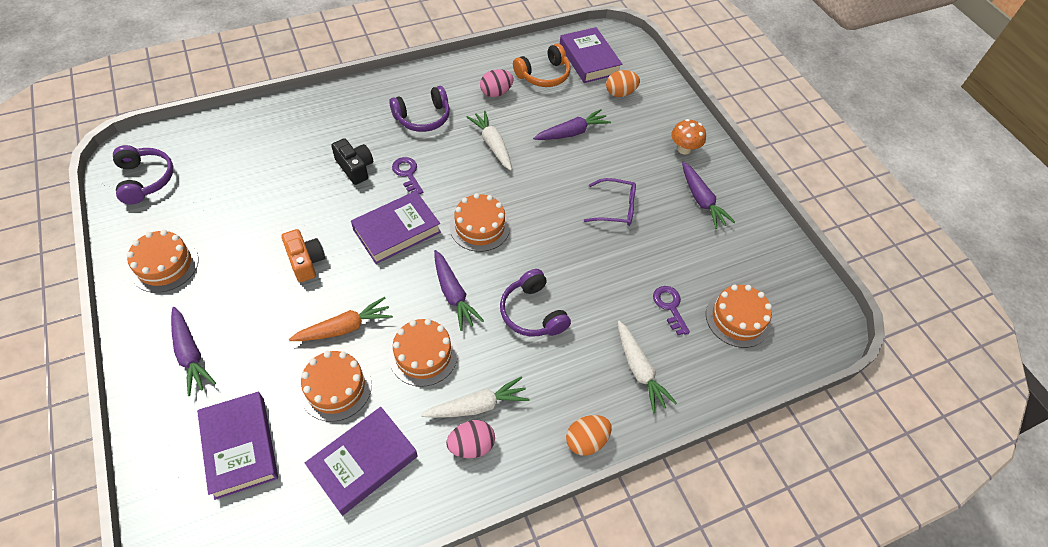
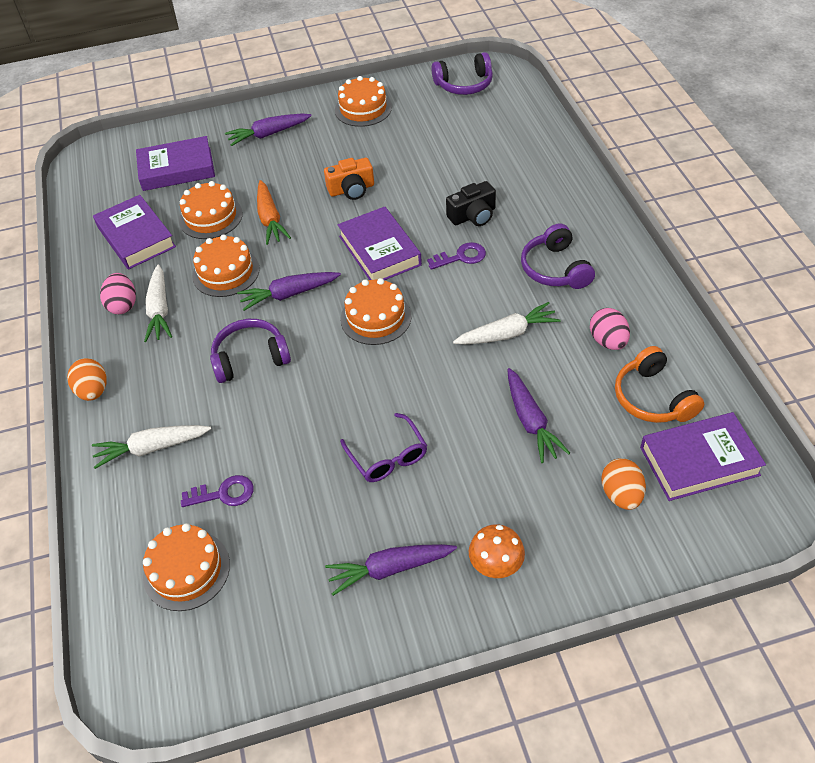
camera: 105 degrees right, 5 degrees down
purple glasses [584,178,636,226] -> purple glasses turned 45 degrees counterclockwise [340,413,427,482]

